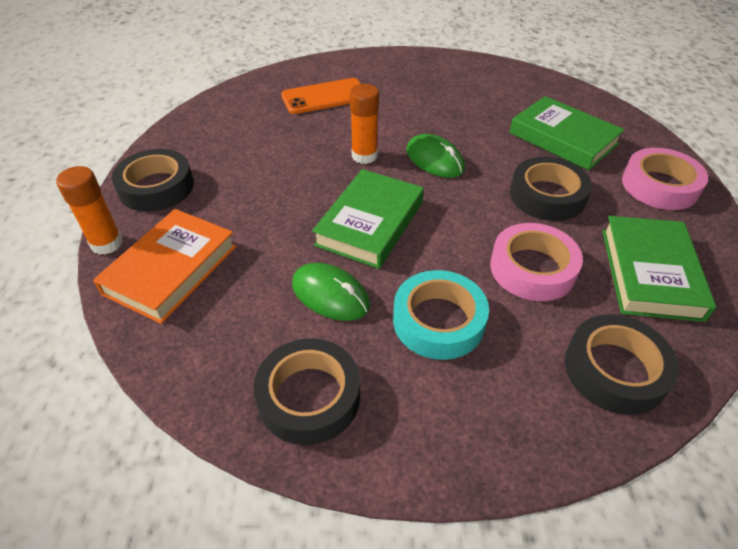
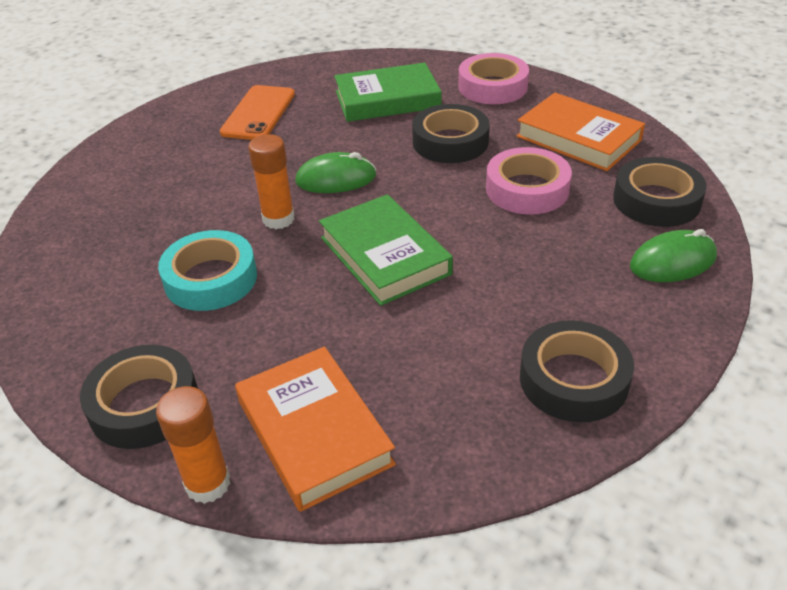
camera: 55 degrees left, 5 degrees down
orange phone [281,78,361,114] -> orange phone moved to [220,85,295,140]
green mouse [292,263,370,321] -> green mouse moved to [630,229,717,282]
turquoise tape [393,270,489,360] -> turquoise tape moved to [158,230,257,311]
green book [602,216,716,322] -> orange book [516,93,645,171]

